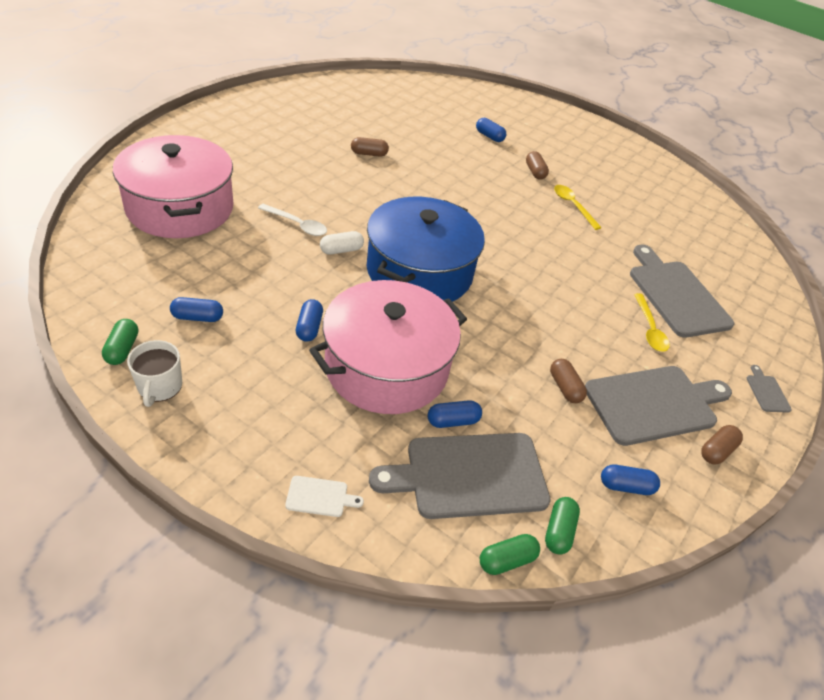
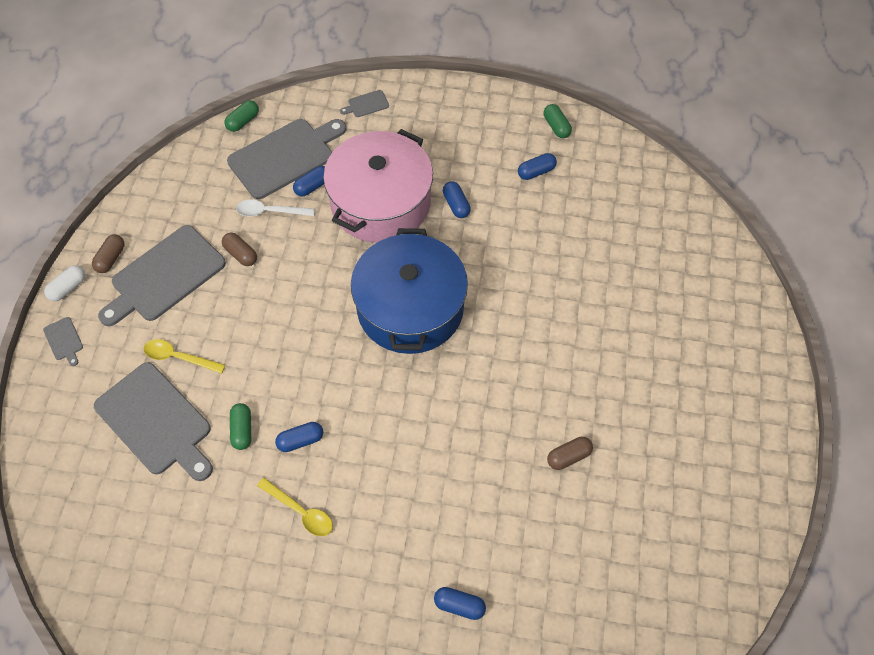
camera: 160 degrees right, 15 degrees up
pink pot [113,135,234,238] -> none
white mug [127,340,182,407] -> none
white spoon [258,204,327,236] -> white spoon moved to [236,199,315,217]
white cutting board [285,476,364,517] -> grey cutting board [340,90,389,117]
white capsule [320,231,364,255] -> white capsule moved to [44,265,85,301]
brown capsule [526,151,549,180] -> none
green capsule [545,497,580,555] -> green capsule moved to [230,403,251,450]
blue capsule [601,465,660,495] -> blue capsule moved to [275,422,323,452]
yellow spoon [634,293,670,352] -> yellow spoon turned 45 degrees counterclockwise [143,339,225,374]

